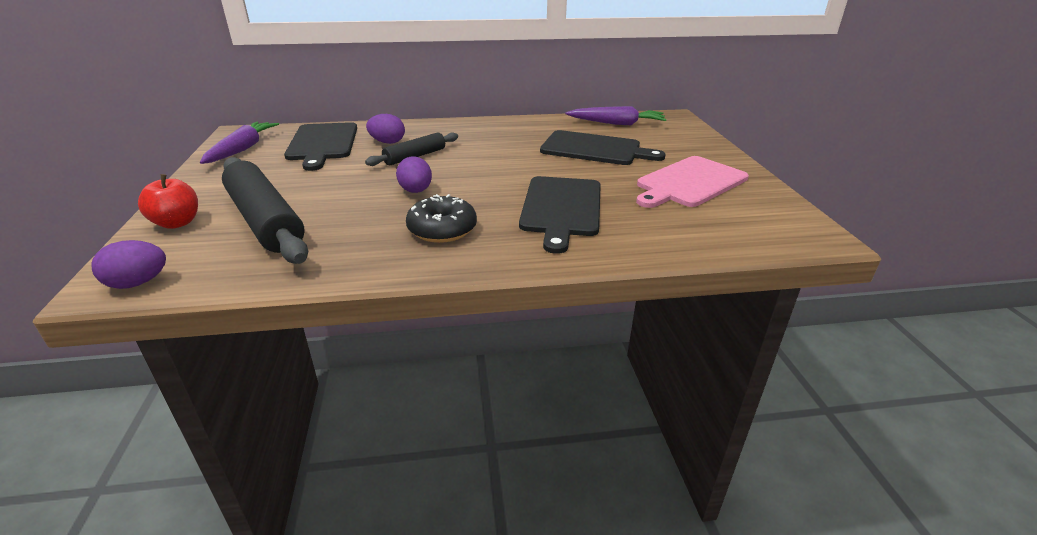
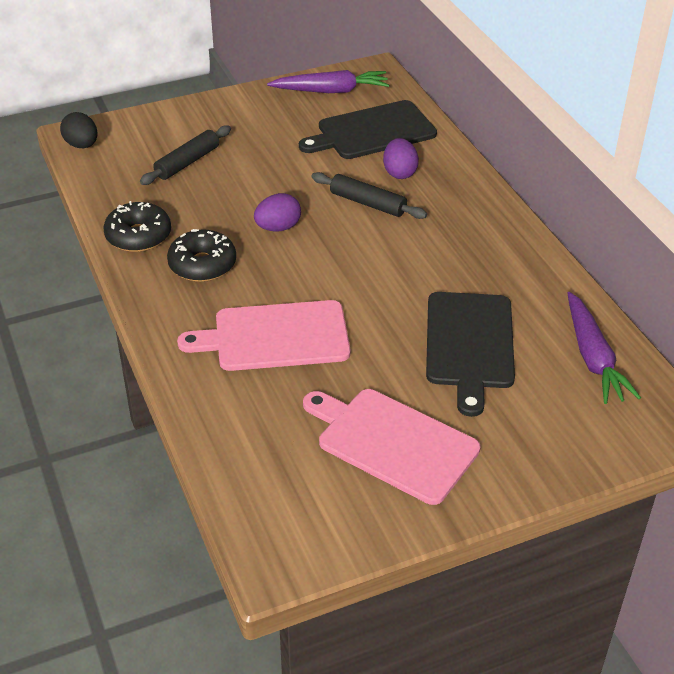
camera: 75 degrees right, 10 degrees up
purple egg [92,240,166,289] -> black egg [60,112,98,148]
red apple [138,174,198,229] -> none
black rolling pin [222,157,308,264] -> black rolling pin [140,125,231,185], size x0.55
black cutting board [519,176,601,254] -> pink cutting board [177,300,351,371]
none -> black donut [103,201,171,252]

